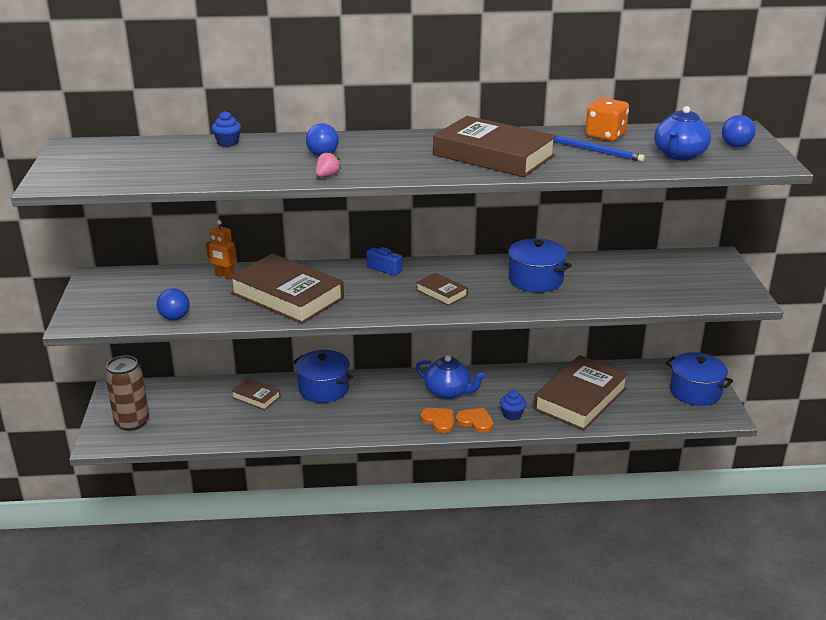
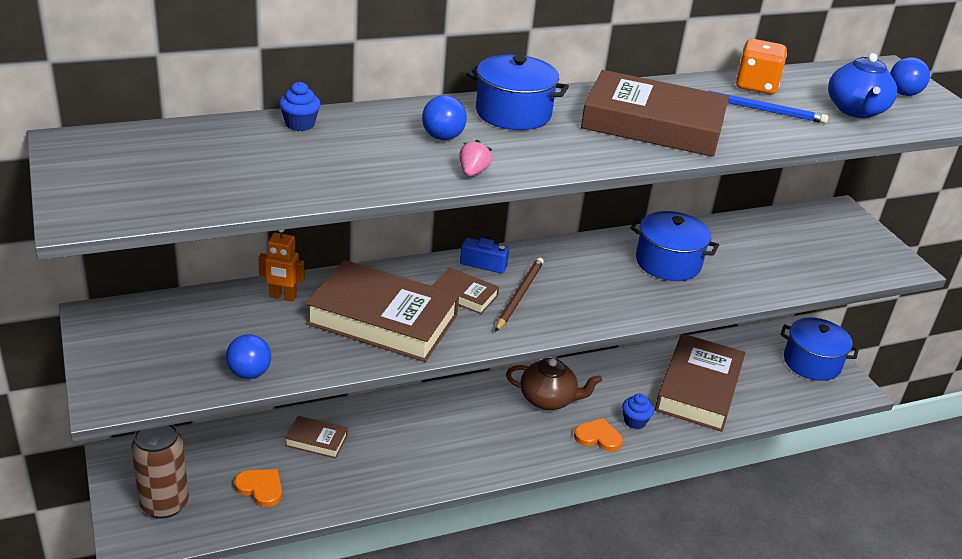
camera: 20 degrees left, 5 degrees up
blue pot [293,350,353,403] -> blue pot moved to [466,55,569,130]
brown book [416,273,468,306] -> brown book moved to [432,268,499,314]
blue teapot [416,355,486,399] -> brown teapot [506,358,602,410]
orange heart [420,408,454,433] -> orange heart moved to [234,469,282,507]
none -> brown pencil [495,257,544,332]

